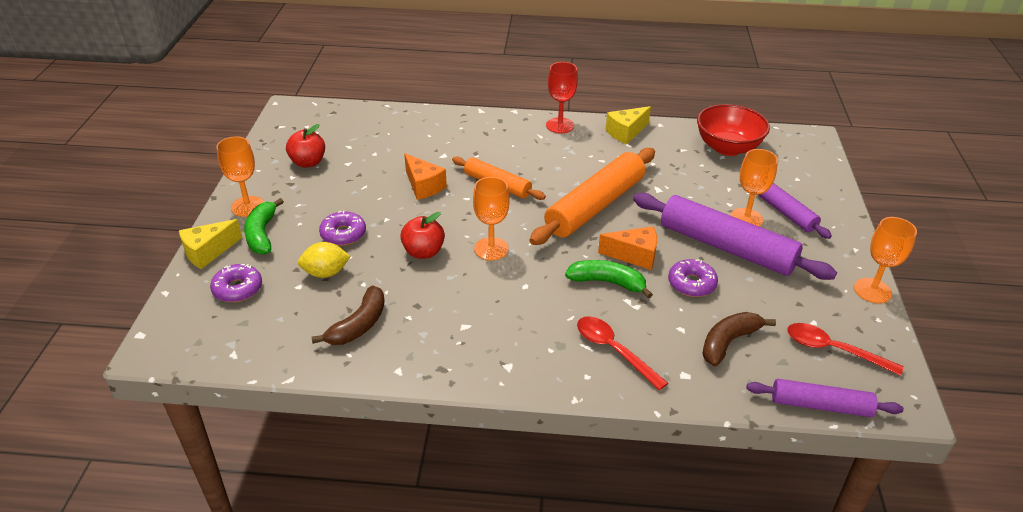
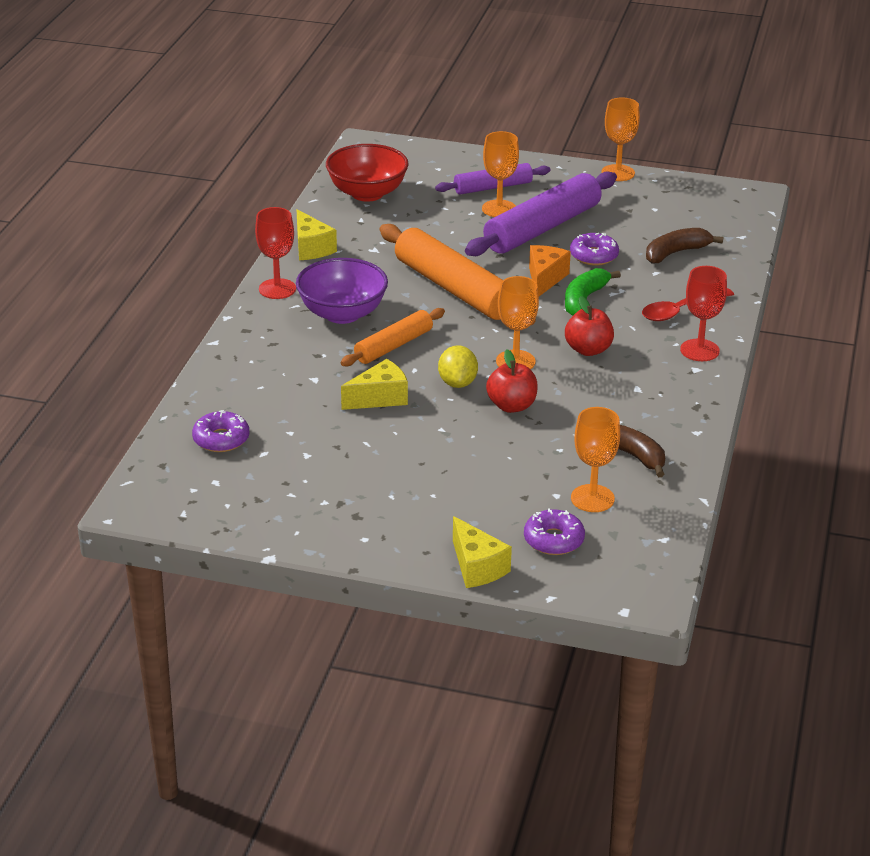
camera: 80 degrees left, 5 degrees down
orange goblet [216,136,264,217] -> orange goblet moved to [571,407,620,512]
green banana [244,198,284,254] -> none
red apple [286,124,325,168] -> red apple moved to [565,296,614,356]
yellow lemon [298,242,351,278] -> yellow lemon moved to [438,345,478,388]
purple donut [319,211,366,246] -> purple donut moved to [192,410,250,452]
orange cheese [404,153,447,200] -> yellow cheese [341,359,408,410]
brown banana [702,312,776,366] -> brown banana turned 90 degrees clockwise [646,228,723,264]
purple rolling pin [747,379,904,417] -> none
red spoon [787,323,903,376] -> none
none -> purple bowl [296,258,388,324]
none -> red goblet [680,266,727,361]

